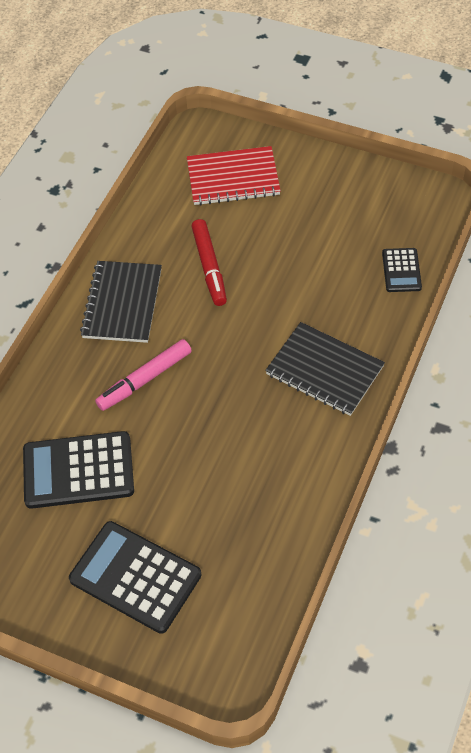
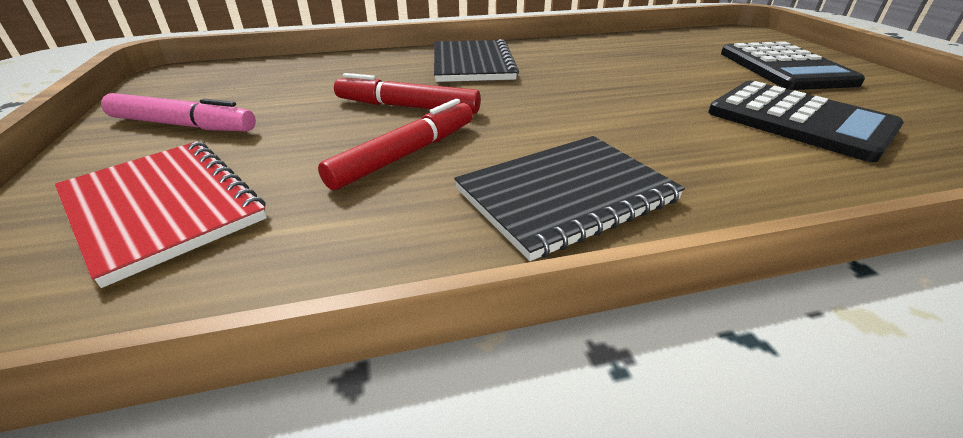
camera: 130 degrees left, 20 degrees down
pink marker [95,339,192,411] -> pink marker moved to [101,93,256,132]
black calculator [382,248,422,292] -> none
none -> red marker [334,73,481,114]

